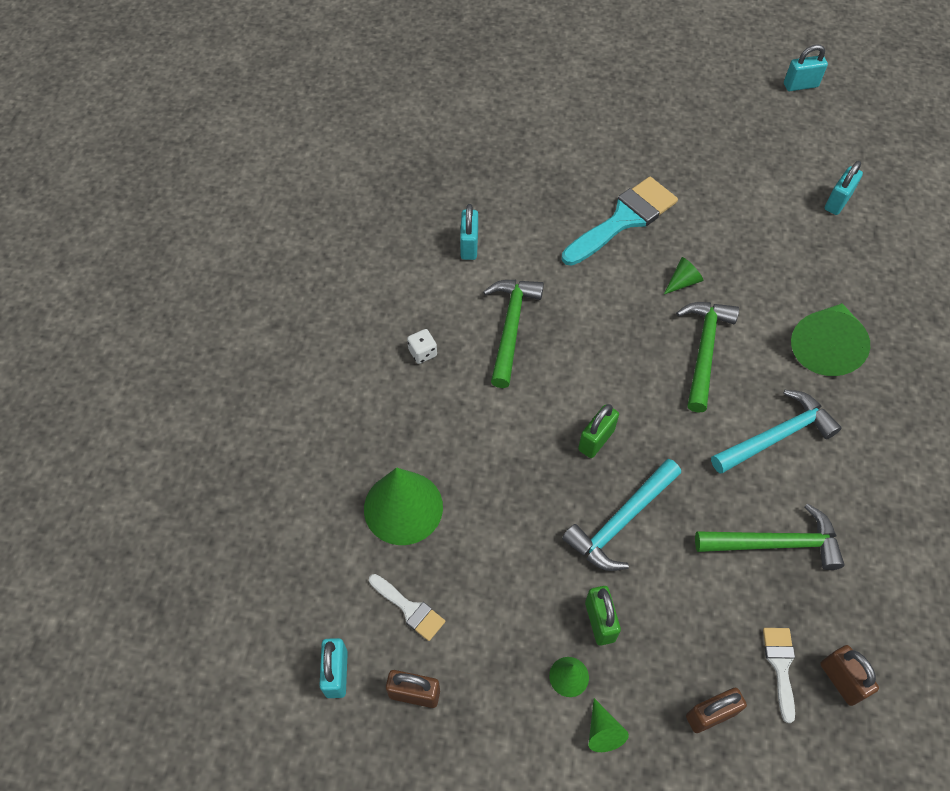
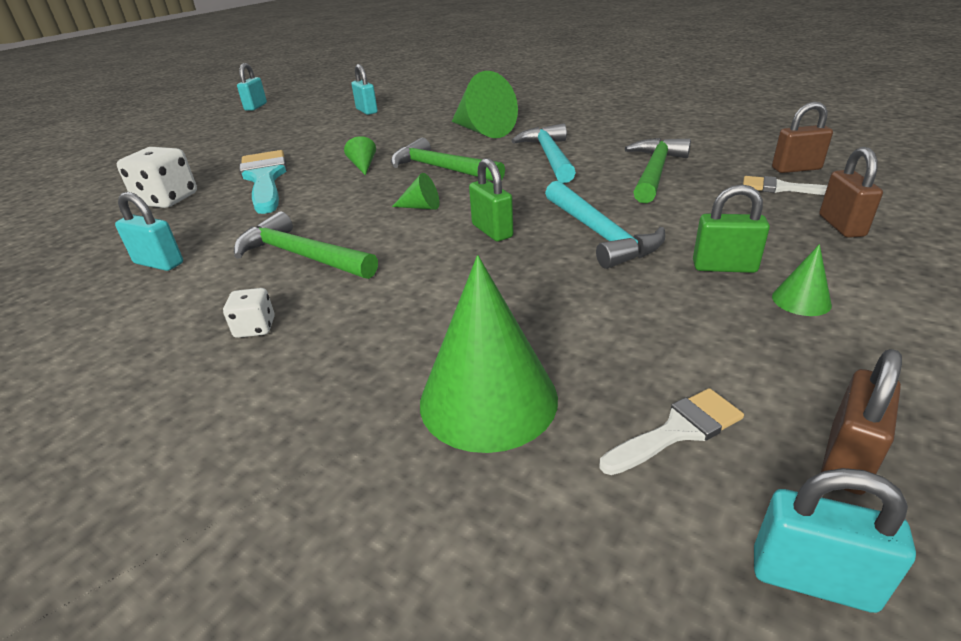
camera: 65 degrees left, 25 degrees down
green cone [589,698,629,752] -> green cone moved to [392,173,439,210]
none -> white dice [117,147,197,208]

